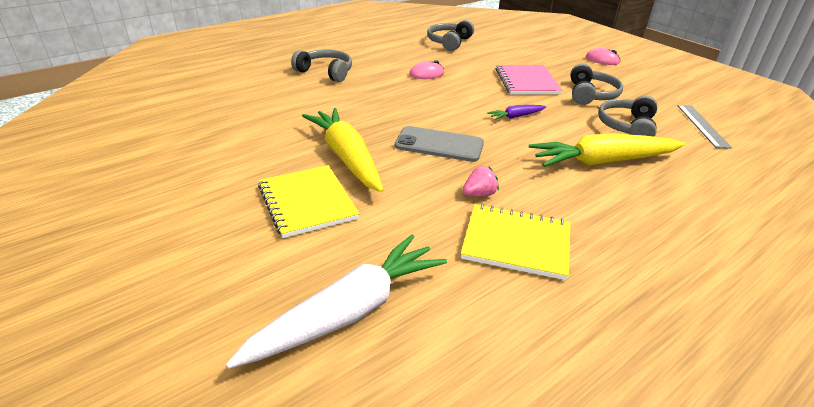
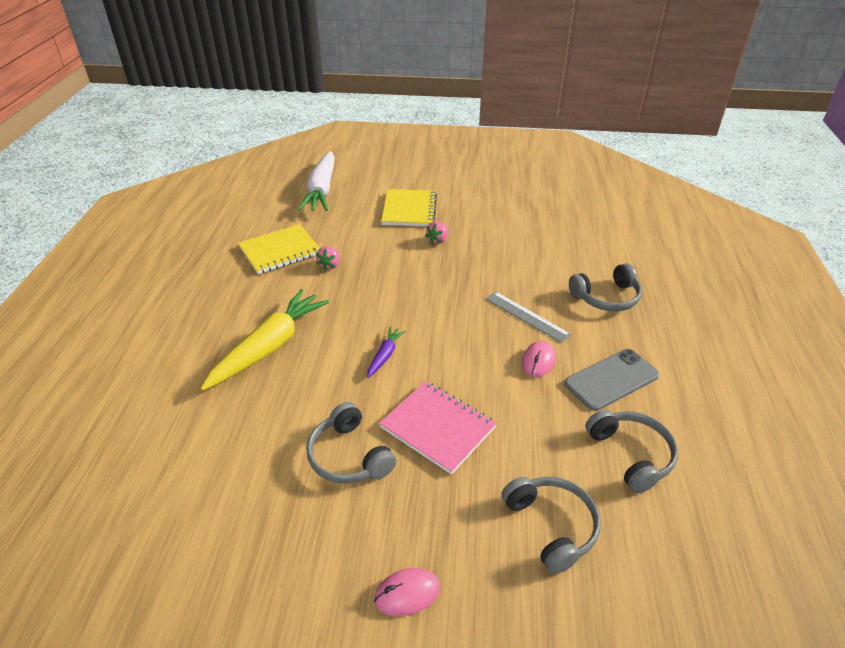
camera: 135 degrees right, 5 degrees up
yellow notebook [258,165,360,238] -> yellow notebook turned 75 degrees clockwise [381,189,437,226]
yellow carrot [302,108,384,193] -> pink strawberry [425,221,449,244]
grey phone [395,126,484,162] -> grey phone moved to [564,349,659,411]
grey headphones [598,96,657,137] -> grey headphones moved to [502,477,601,574]
grey ruler [678,105,732,149] -> grey ruler moved to [486,291,571,343]

